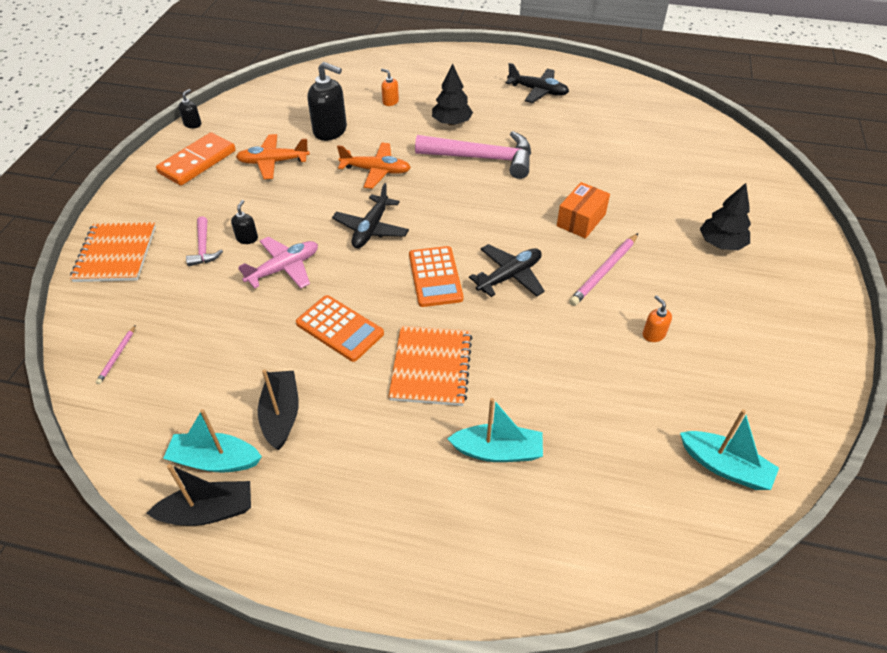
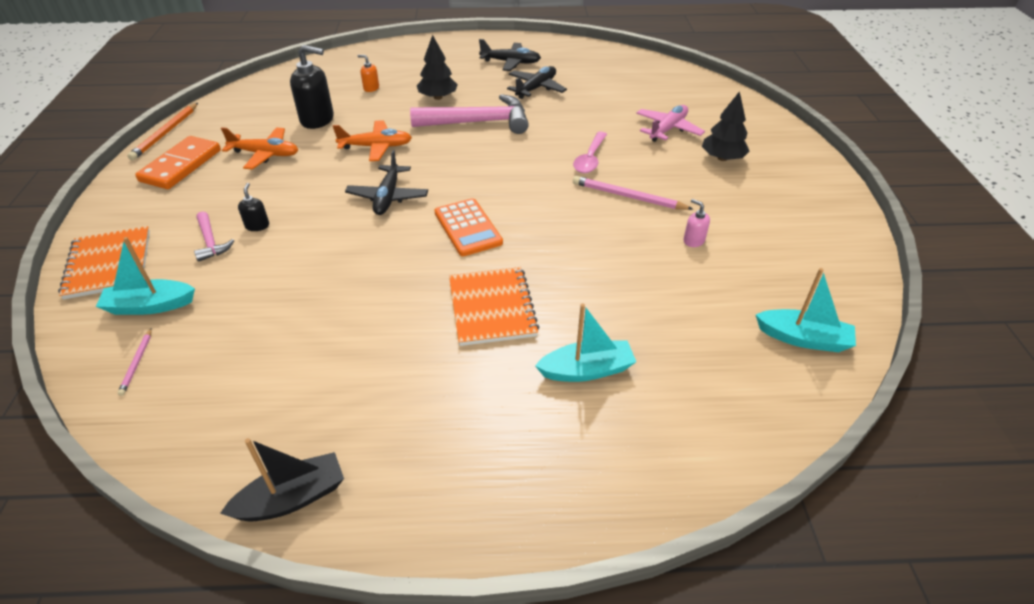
camera: 15 degrees left, 5 degrees down
turquoise boat [163,409,262,472] -> turquoise boat moved to [96,237,195,315]
black soap dispenser [178,89,201,128] -> orange pencil [127,103,198,160]
orange plane [236,134,310,179] -> orange plane turned 150 degrees counterclockwise [221,127,298,170]
pink plane [238,237,318,289] -> pink plane moved to [636,105,705,142]
black boat [258,369,299,450] -> none
orange calculator [296,295,384,362] -> none
black plane [469,244,545,297] -> black plane moved to [507,66,567,99]
orange box [557,182,610,239] -> pink spoon [573,132,607,173]
pink pencil [569,233,638,306] -> pink pencil turned 90 degrees clockwise [573,176,693,210]
orange soap dispenser [643,295,672,342] -> pink soap dispenser [684,199,710,247]

